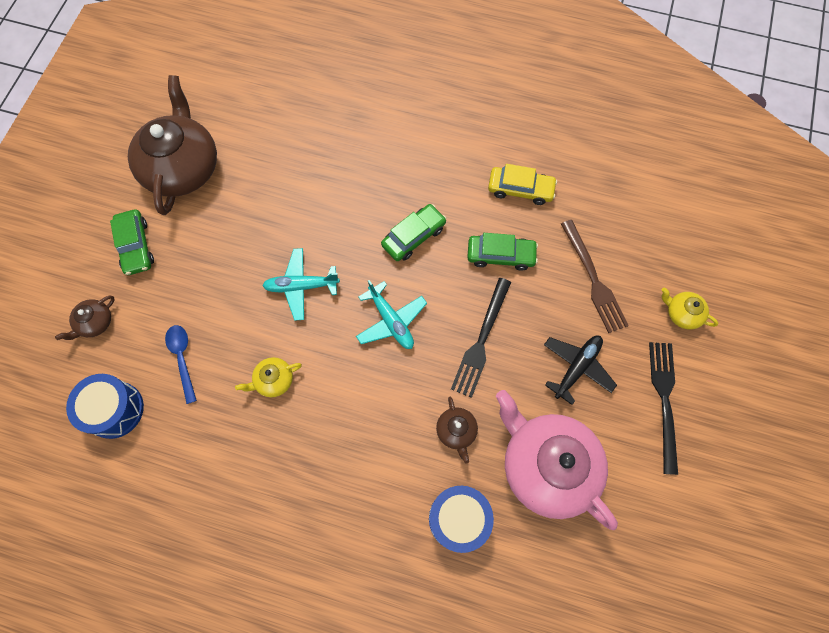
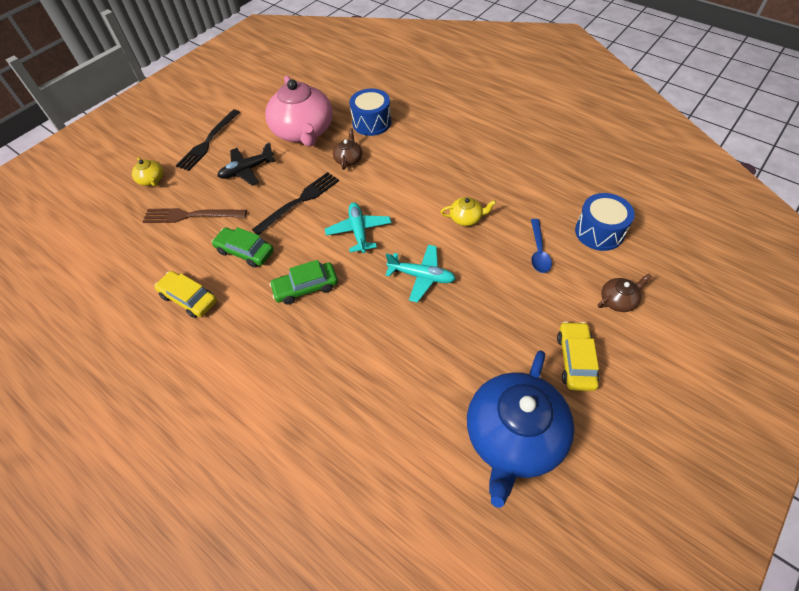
camera: 155 degrees left, 15 degrees down
green car [110,209,154,275] -> yellow car [557,321,599,391]
brown teapot [128,75,217,215] -> blue teapot [467,350,575,508]
brown fork [561,220,629,333] -> brown fork turned 90 degrees counterclockwise [143,208,247,223]

